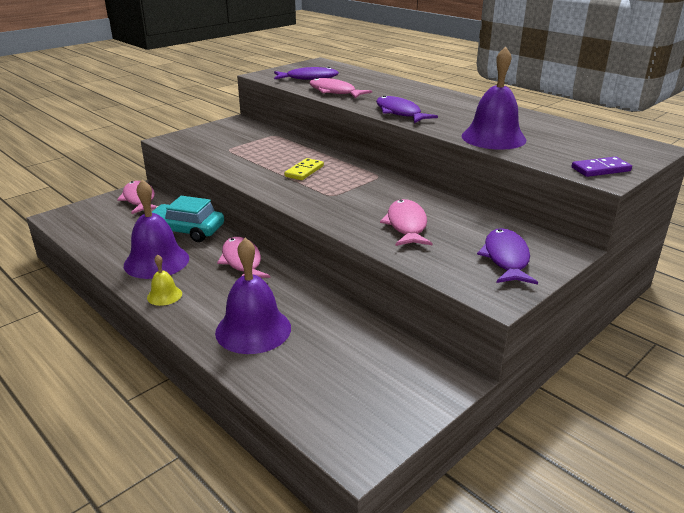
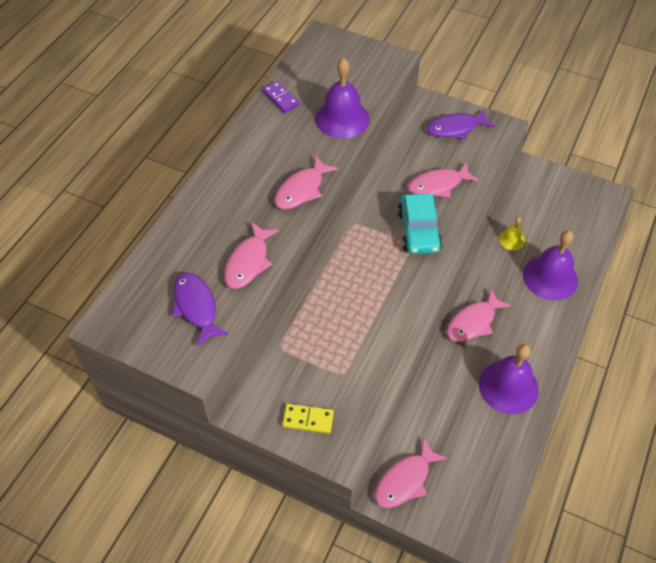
camera: 110 degrees left, 25 degrees up
yellow bell [147,254,182,306] -> yellow bell moved to [499,217,525,250]
turquoise car [152,196,224,242] -> turquoise car moved to [398,194,442,254]
yellow domino [284,158,324,180] -> yellow domino moved to [283,404,334,433]
purple fish [376,96,438,123] -> pink fish [274,156,338,209]
purple domino [571,157,632,177] -> purple domino moved to [262,81,300,113]

